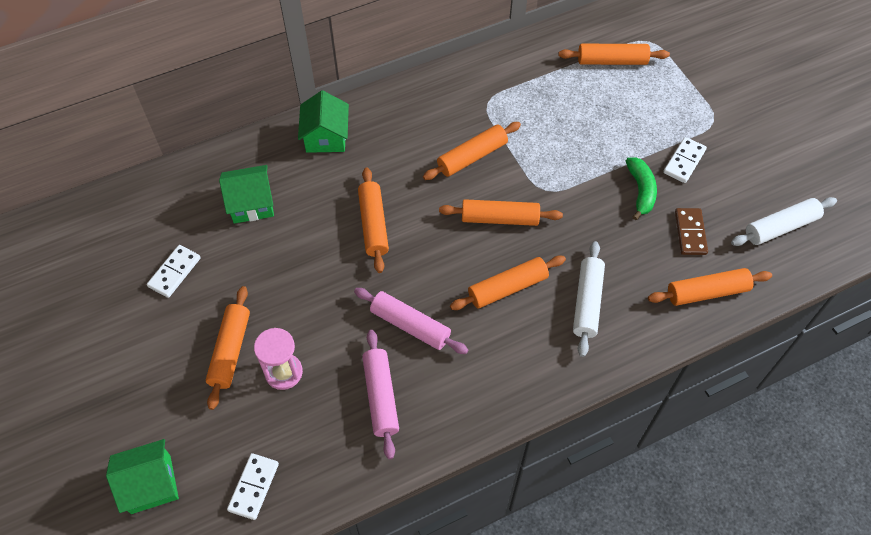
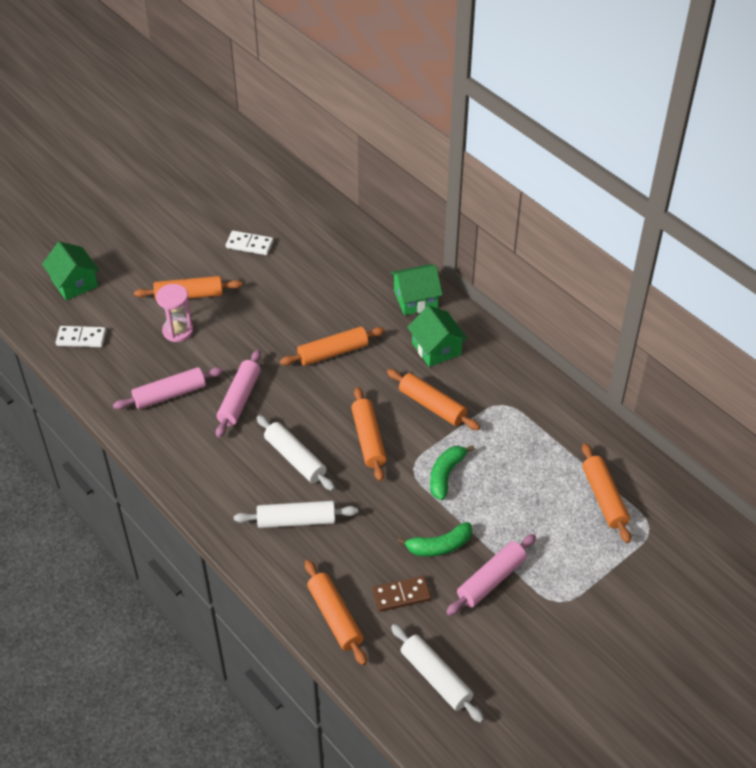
camera: 75 degrees right, 10 degrees down
green house [219,165,274,224] -> green house moved to [407,305,468,367]
orange rolling pin [450,255,566,310] -> white rolling pin [257,415,335,491]
white domino [663,137,707,183] -> pink rolling pin [446,534,536,616]
none -> green banana [430,445,475,500]

